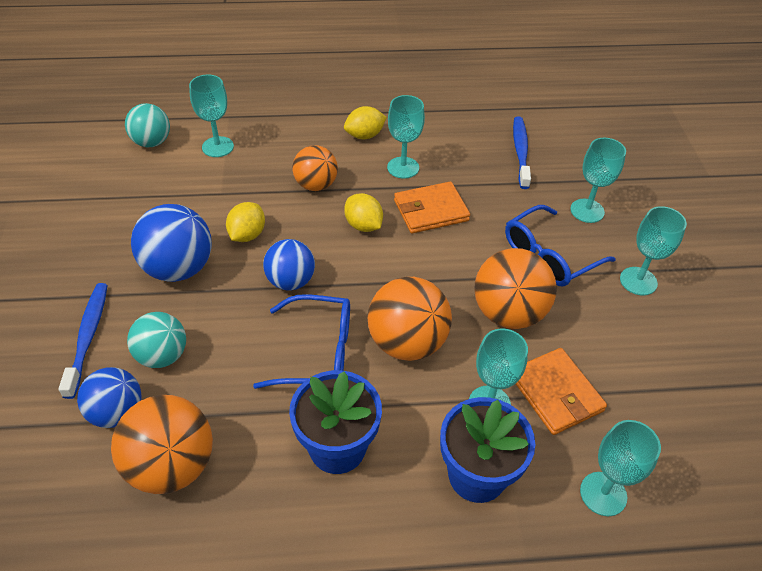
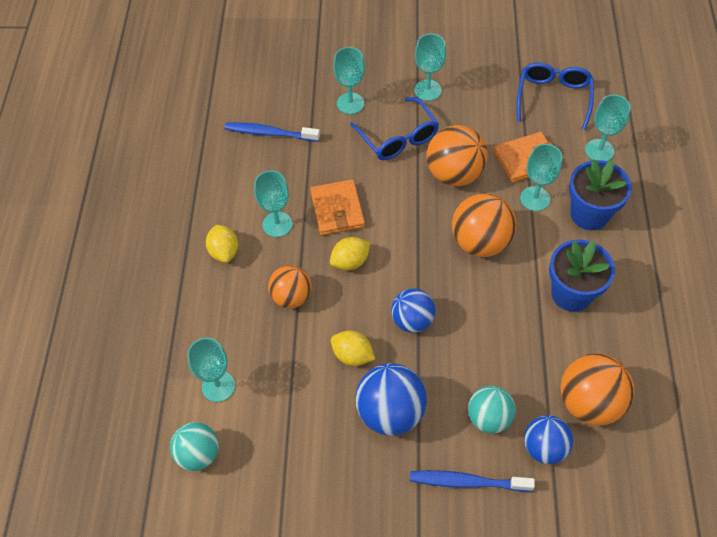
camera: 80 degrees left, 10 degrees up
blue glasses [253,294,350,389] -> blue glasses moved to [517,63,594,130]

